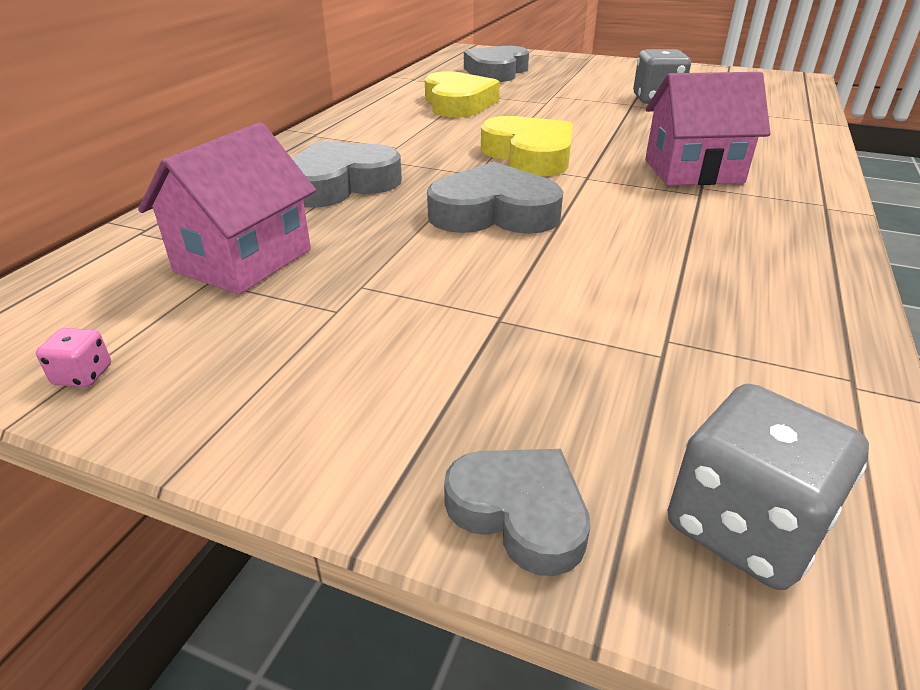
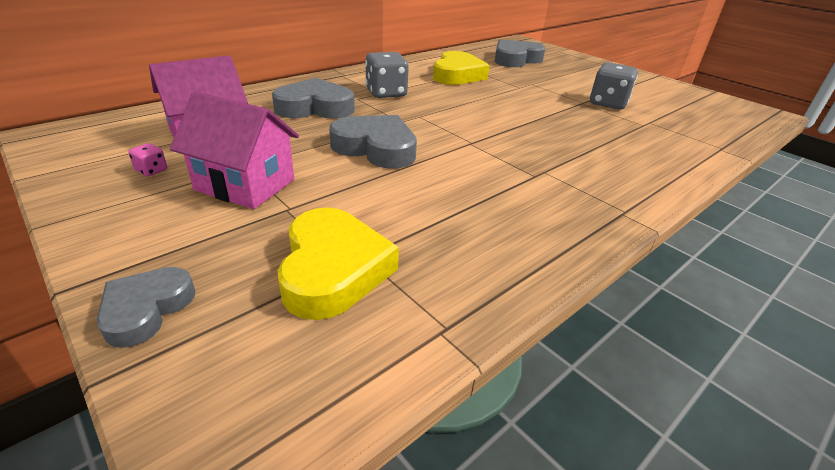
camera: 25 degrees right, 0 degrees up
pink dice [36,328,111,387] -> pink dice moved to [128,143,167,176]
grey heart [444,449,590,576] -> grey heart turned 135 degrees counterclockwise [97,267,196,348]
yellow heart [481,116,572,176] -> yellow heart moved to [278,208,399,320]
pink house [645,72,771,185] -> pink house moved to [170,92,299,209]
grey dice [668,383,869,590] -> grey dice moved to [365,52,409,98]

